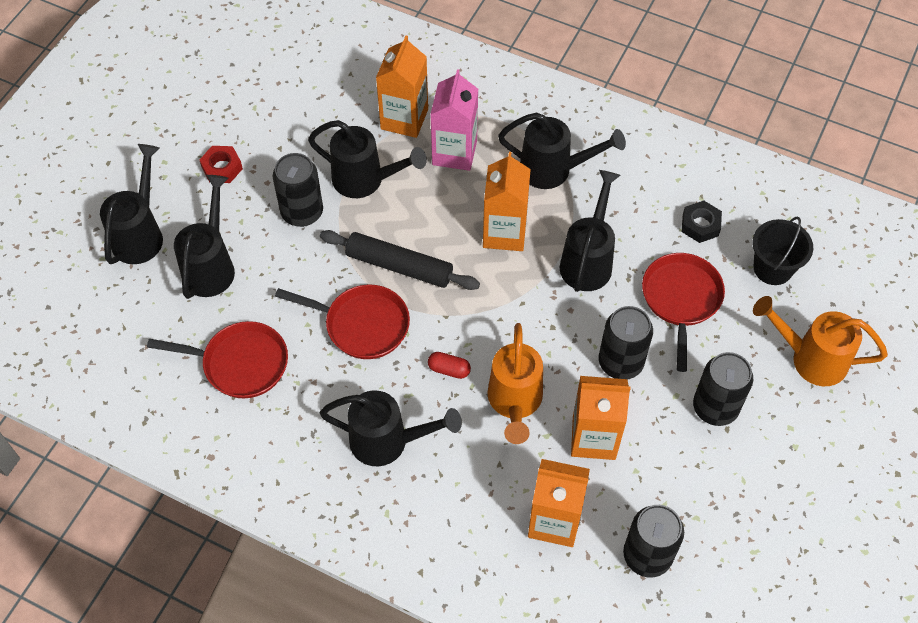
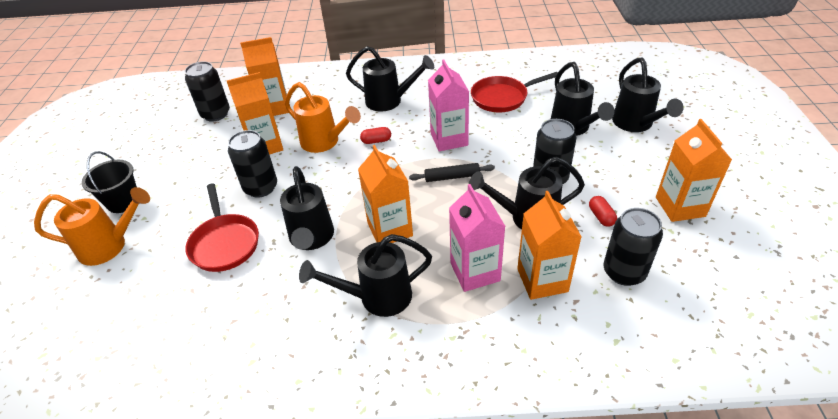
camera: 155 degrees right, 15 degrees down
red nut [200,146,243,183] -> none
red pan [275,285,410,359] -> pink carton [428,60,469,151]
black rolling pin [320,230,480,290] -> black rolling pin [409,163,495,182], size x0.63
black watering can [320,390,462,466] -> black watering can turned 150 degrees counterclockwise [346,46,434,111]
orange watering can [487,323,543,444] -> orange watering can turned 150 degrees clockwise [285,82,361,153]
black nut [682,200,722,243] -> none
black can [693,352,753,426] -> black can moved to [604,208,663,286]
black bucket [752,216,813,285] -> black bucket moved to [82,151,137,213]
none -> red capsule [589,196,617,227]
none -> orange carton [656,119,732,222]

